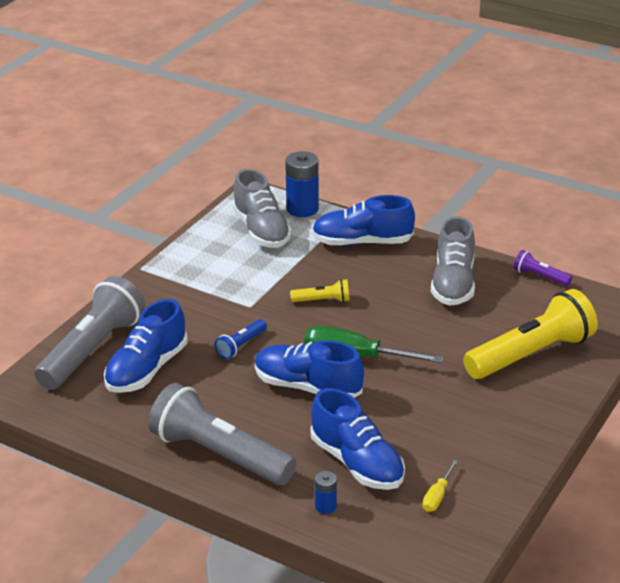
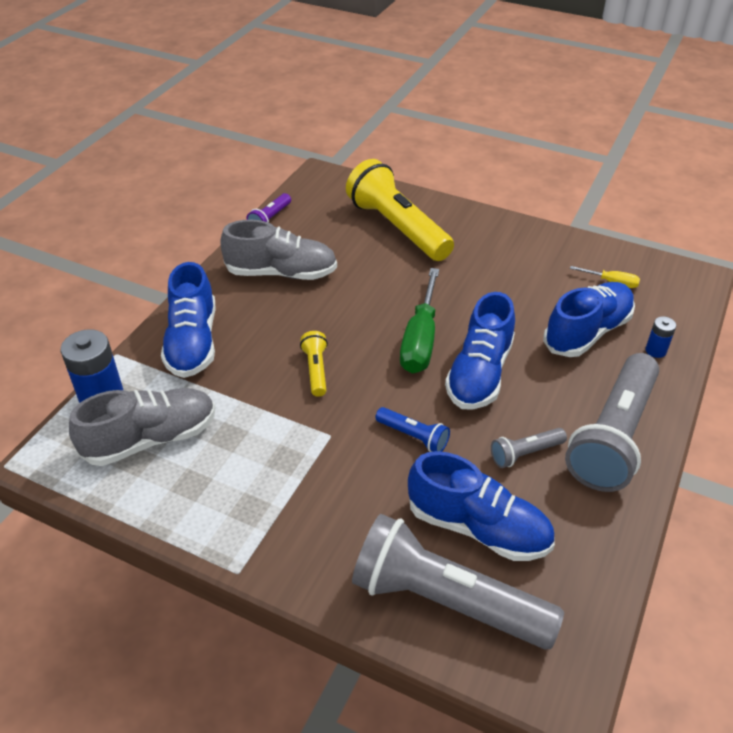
camera: 95 degrees left, 10 degrees up
none -> grey flashlight [491,428,567,468]

